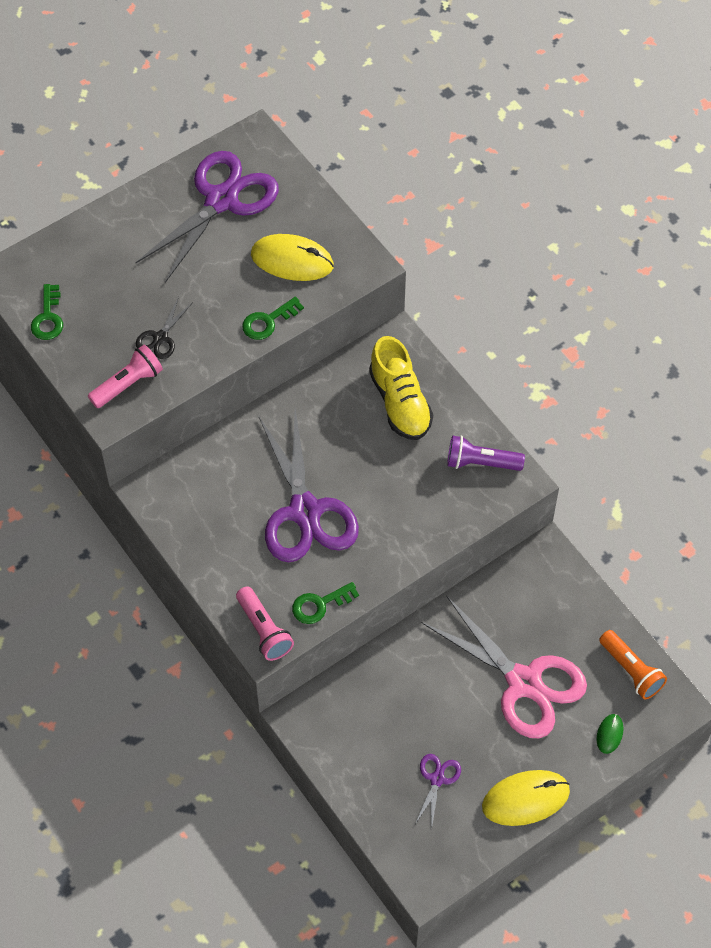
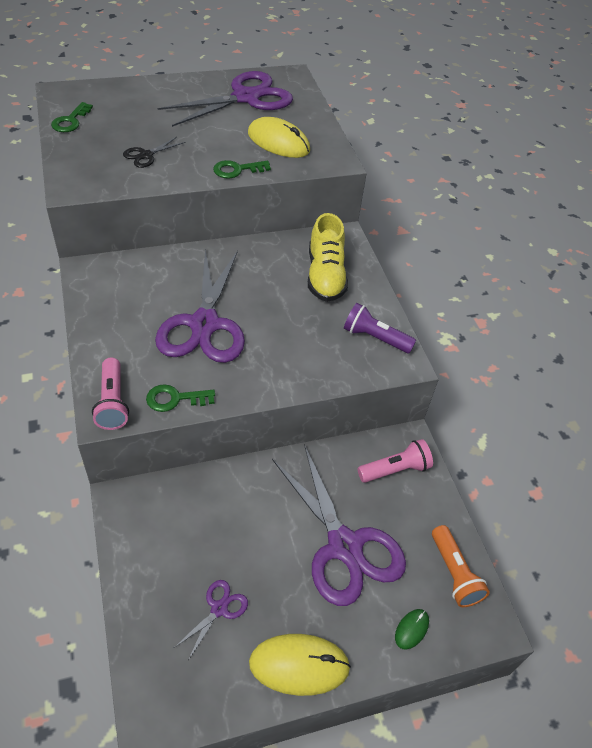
camera: 15 degrees right, 10 degrees down
pink flashlight [88,345,163,408] -> pink flashlight moved to [358,439,433,483]
pink scissors [421,595,587,738] -> purple scissors [272,444,406,606]

